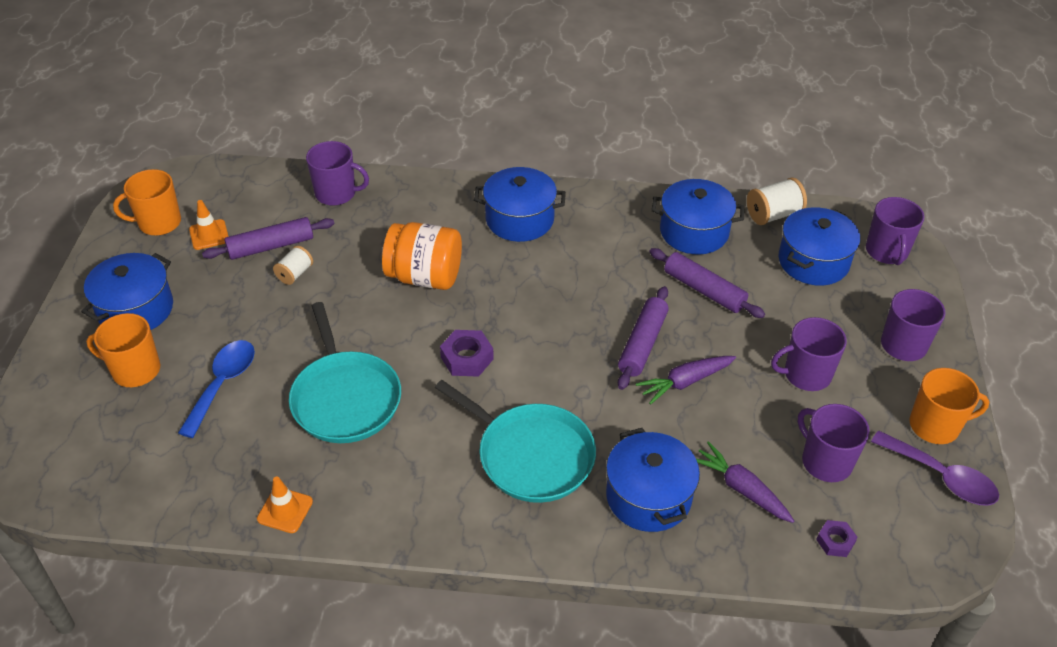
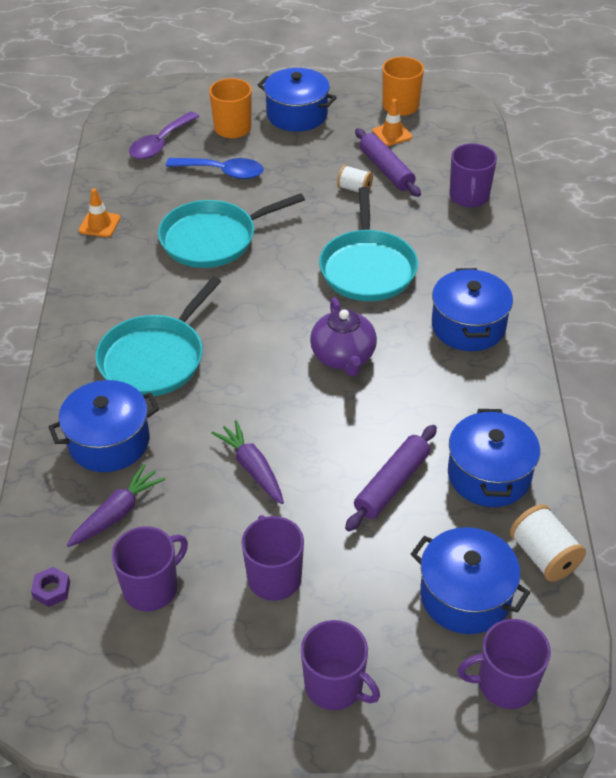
camera: 85 degrees right, 0 degrees up
orange jar [382,222,462,290] -> turquoise pan [319,187,418,301]
purple nut [440,330,494,377] -> none
purple rolling pin [618,286,669,390] -> none
purple spoon [871,431,999,506] -> purple spoon moved to [129,111,200,159]
orange mug [909,368,989,444] -> none
none -> purple teapot [310,298,377,377]

